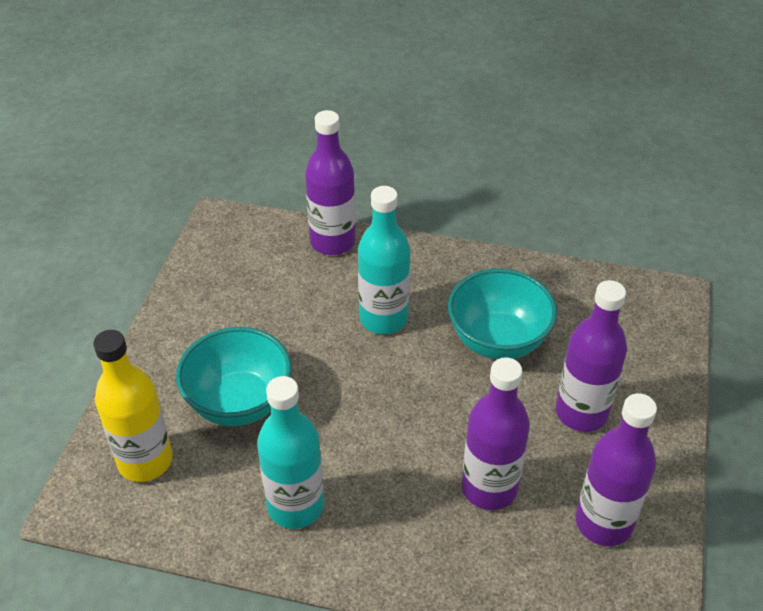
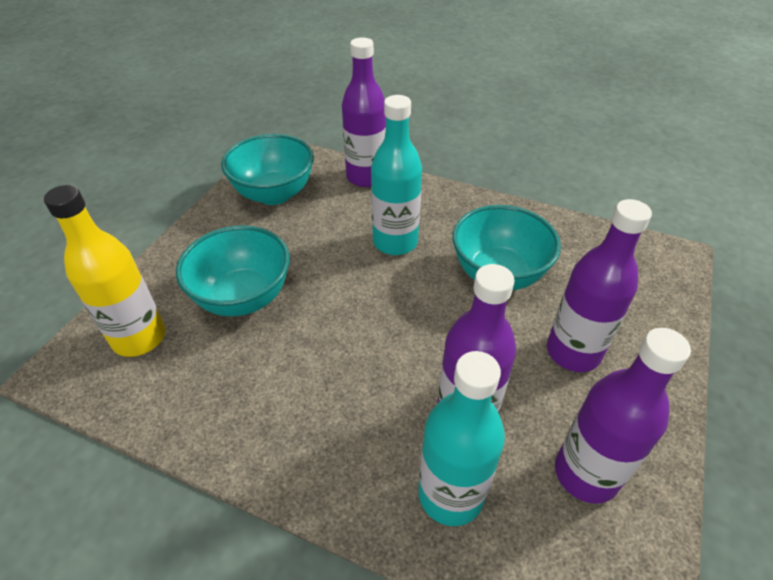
camera: 10 degrees right, 0 degrees up
turquoise bottle [257,376,324,529] -> turquoise bottle moved to [418,351,505,526]
none -> turquoise bowl [221,134,314,205]

